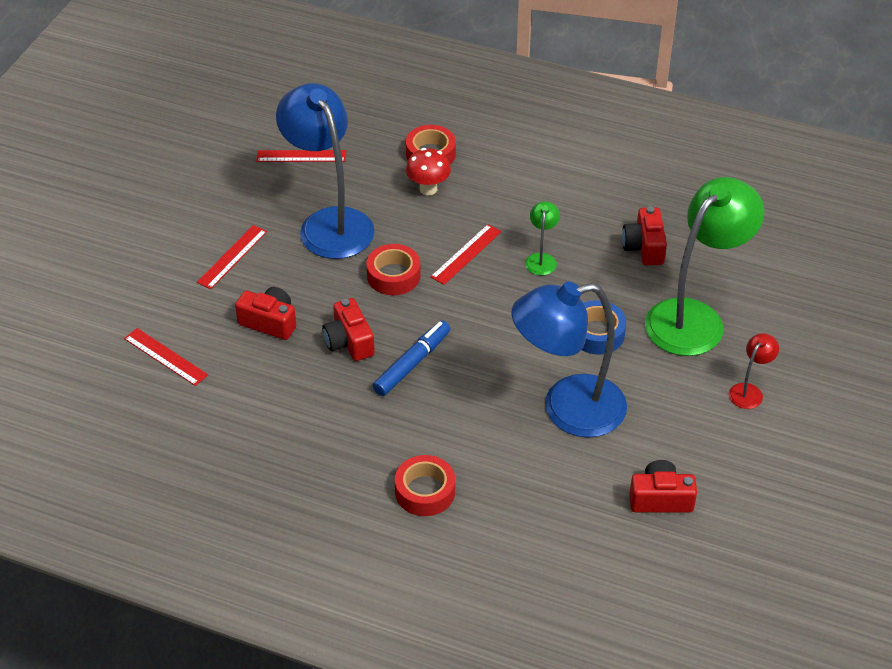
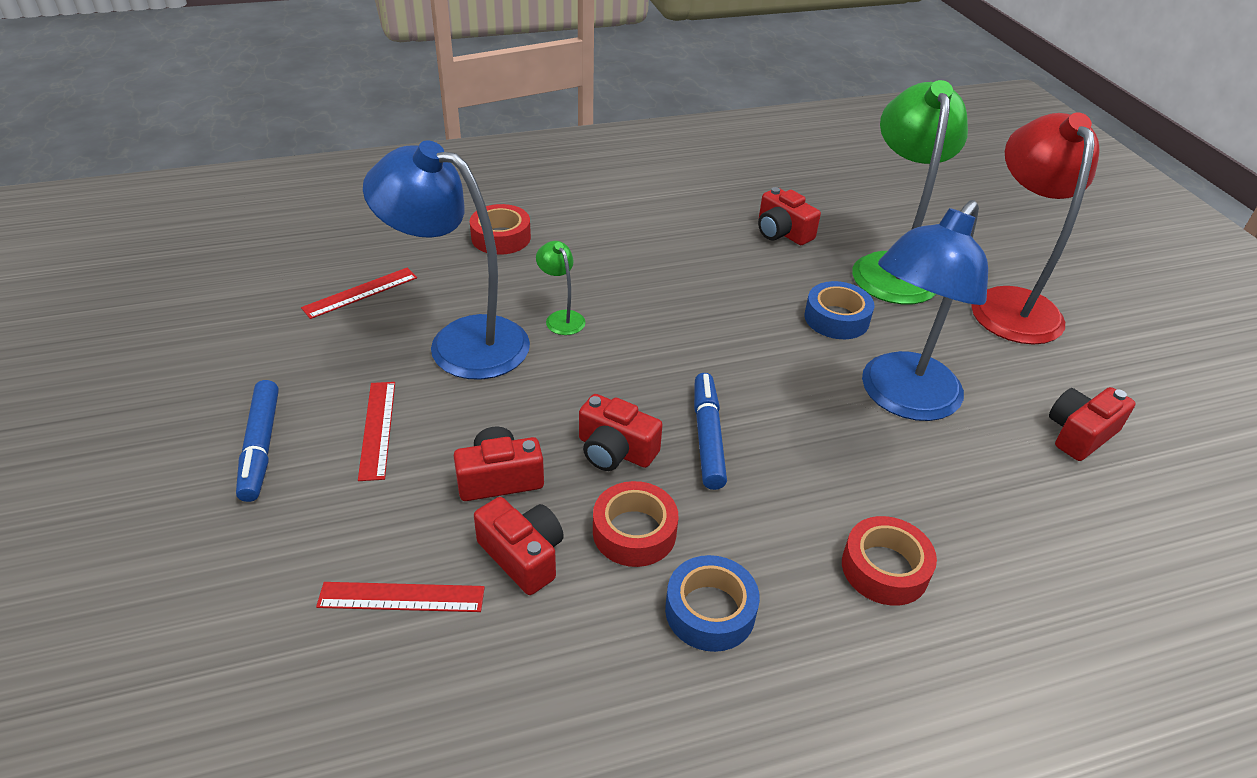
camera: 40 degrees left, 5 degrees down
red tape [366,244,421,295] -> red tape moved to [593,481,678,567]
red mushroom [406,148,451,195] -> none
red ruler [430,224,502,285] -> none
green lamp [525,201,560,275] -> green lamp moved to [536,241,586,335]
red lamp [729,333,779,409] -> red lamp [971,112,1100,345], size x2.39
none -> blue marker [236,380,279,502]
none -> red camera [474,497,564,595]
none -> blue tape [665,555,760,652]

